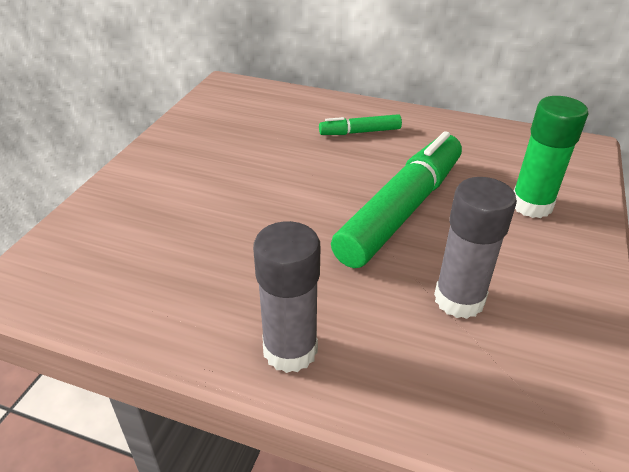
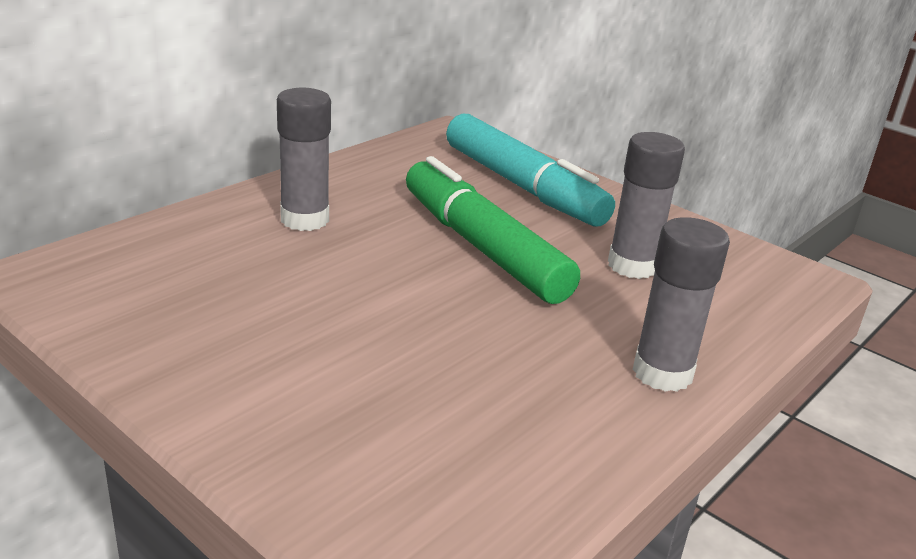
camera: 70 degrees left, 10 degrees down
green marker [319,114,402,135] -> grey glue stick [277,88,331,231]
green glue stick [514,96,588,218] -> turquoise marker [446,114,615,226]

